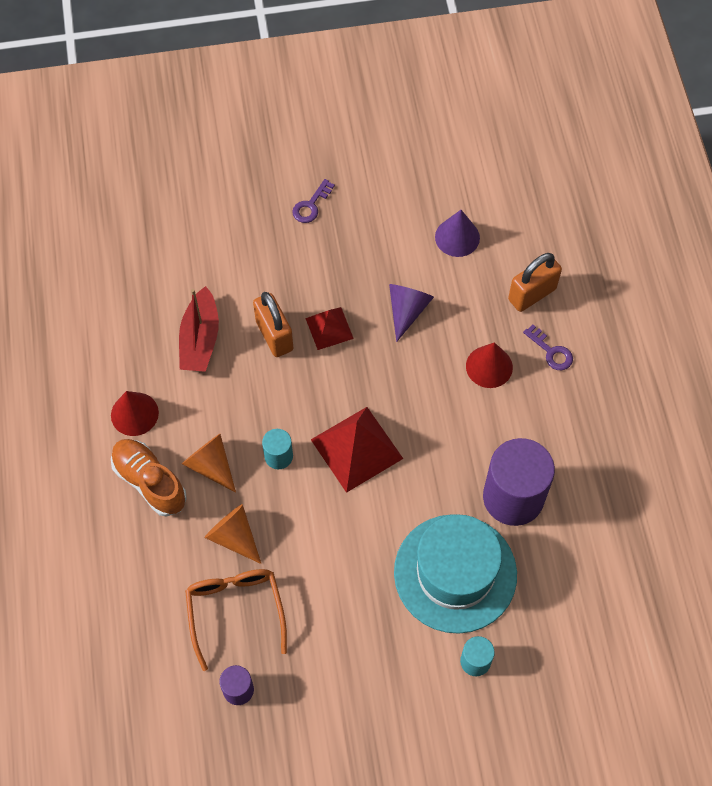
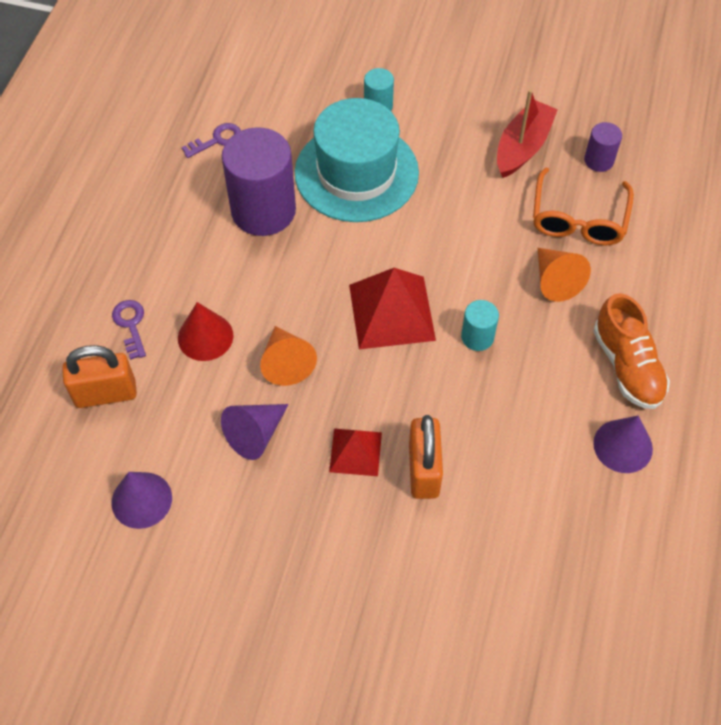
camera: 155 degrees left, 5 degrees down
red cone [111,391,159,436] -> purple cone [593,416,653,473]
red boat [179,286,219,372] -> red boat moved to [497,89,558,178]
orange cone [182,434,236,493] -> orange cone moved to [260,326,317,386]
purple key [292,179,335,223] -> purple key moved to [181,123,241,158]

